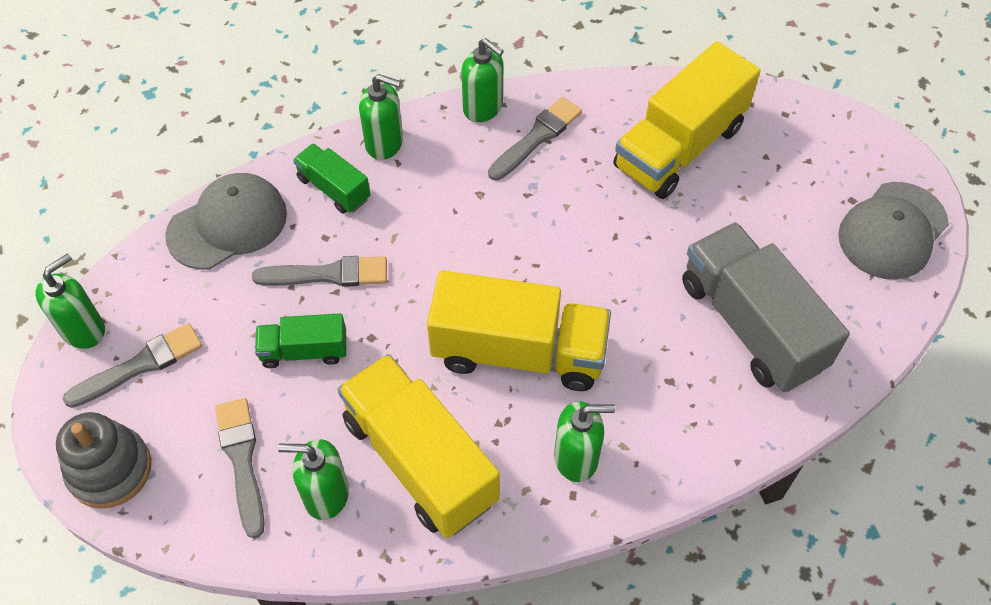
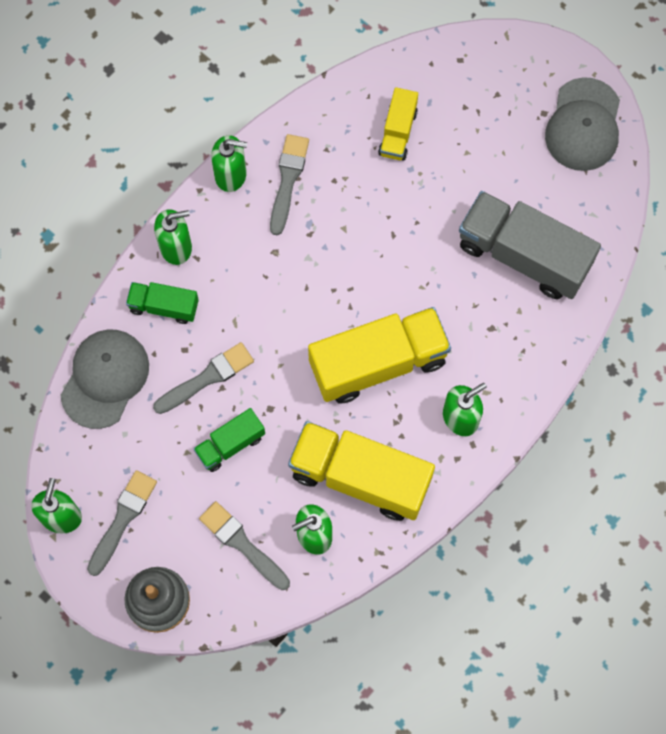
camera: 30 degrees left, 15 degrees up
yellow truck [613,41,761,199] -> yellow truck [378,87,418,161], size x0.51

